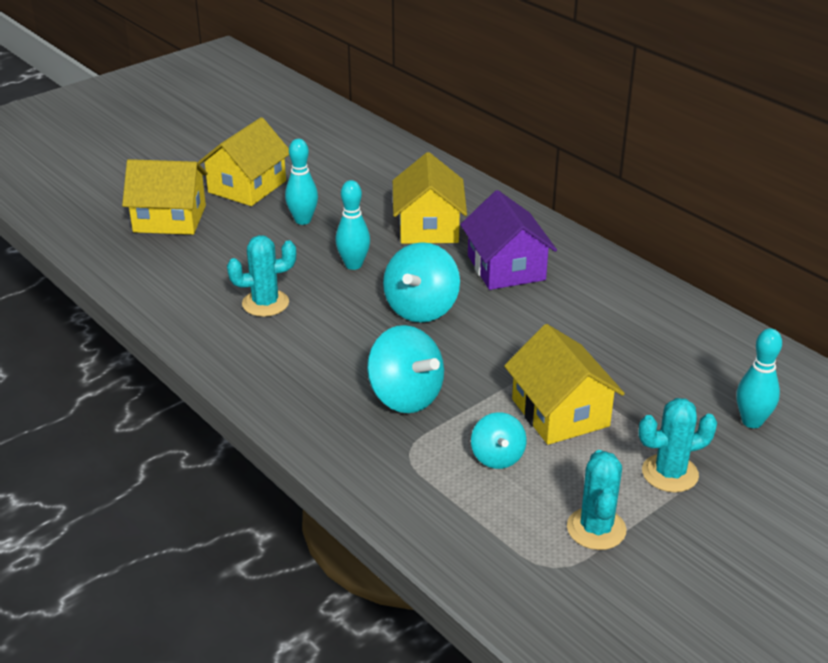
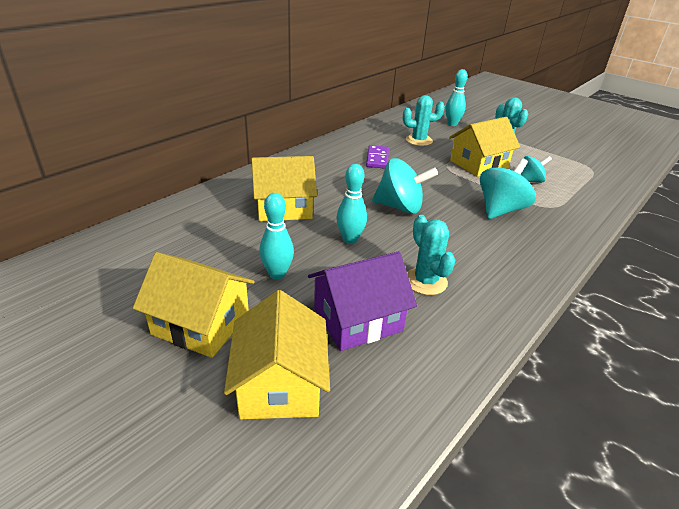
camera: 100 degrees left, 0 degrees up
purple house [460,190,557,290] -> purple house moved to [308,252,417,351]
turquoise cactus [567,450,626,550] -> turquoise cactus moved to [403,95,445,146]
none -> purple domino [366,145,389,169]

